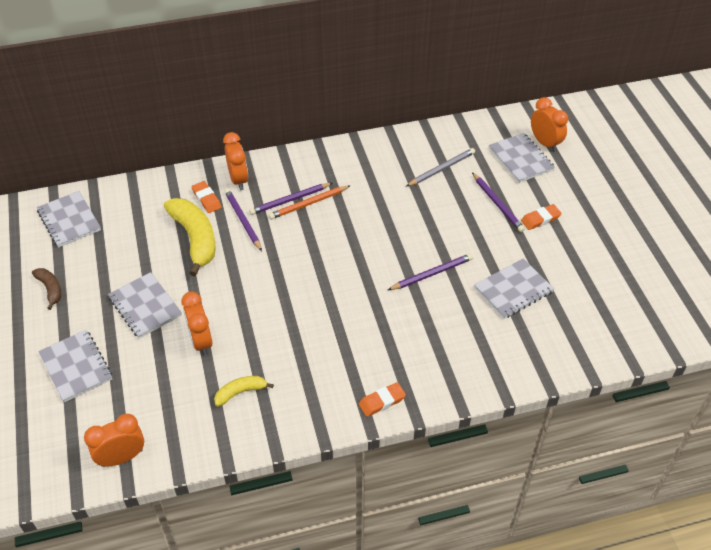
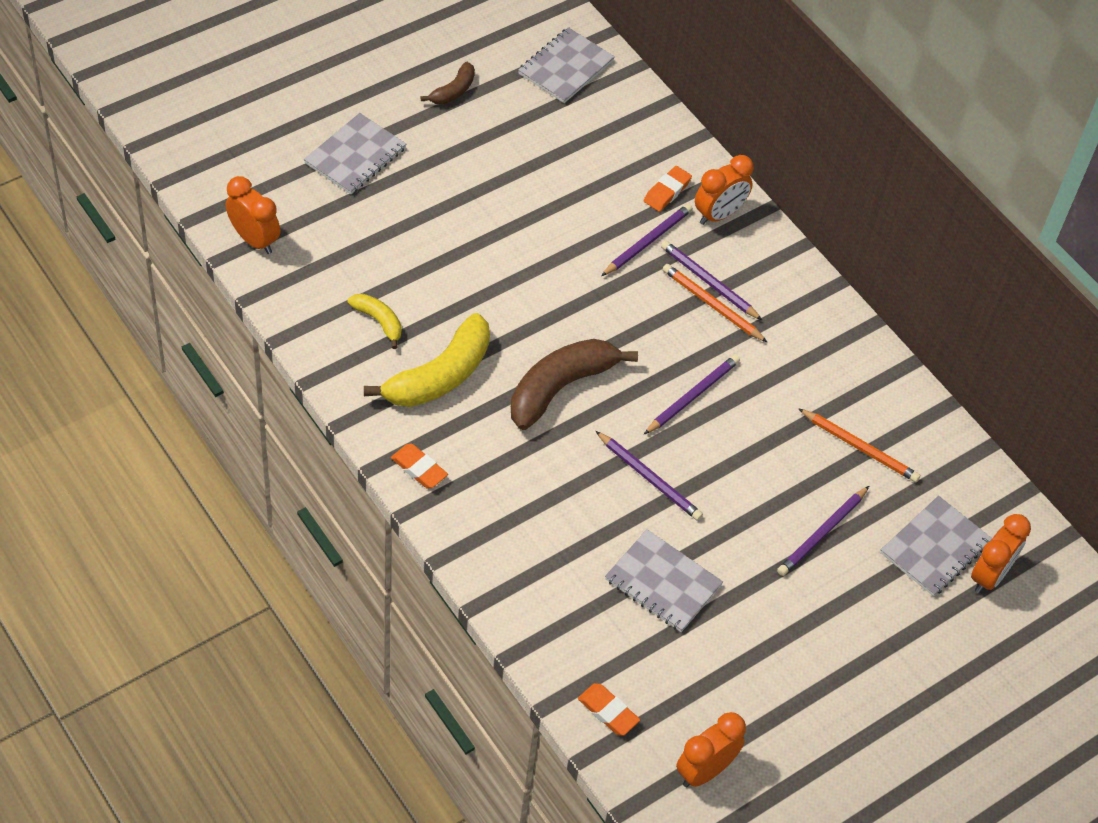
camera: 65 degrees right, 5 degrees up
grey notebook [108,272,182,338] -> none
yellow banana [164,198,216,276] -> yellow banana moved to [364,313,490,407]
orange clock [181,292,212,356] -> orange clock moved to [676,712,746,787]
grey pencil [406,148,475,187] -> orange pencil [798,408,920,482]
orange eraser [521,204,562,230] -> orange eraser moved to [578,683,640,736]
none -> brown banana [511,339,638,430]
none -> purple pencil [644,355,740,434]

